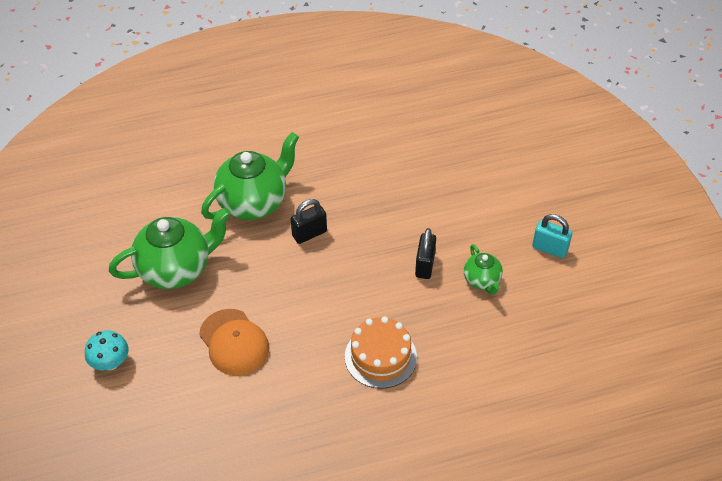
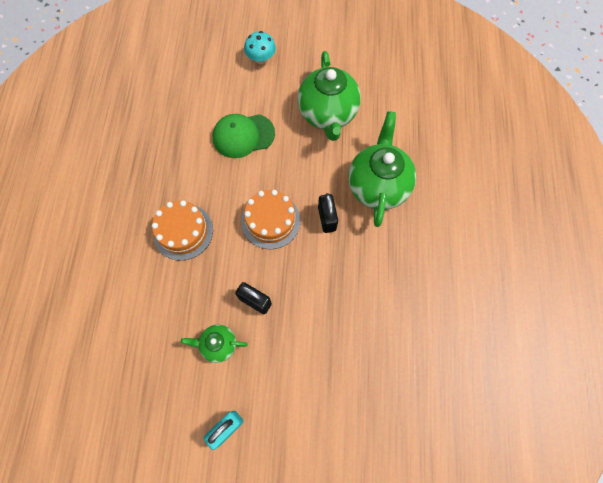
camera: 110 degrees right, 20 degrees up
orange cap [199,309,269,376] -> green cap [212,114,275,158]
green teapot [201,132,299,220] -> green teapot turned 150 degrees counterclockwise [348,111,416,227]
none -> orange cake [241,190,300,249]

